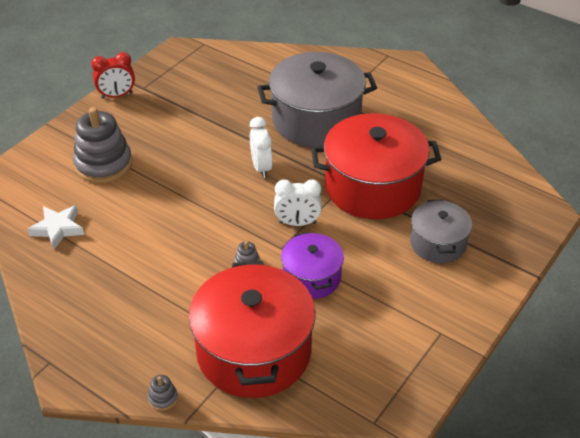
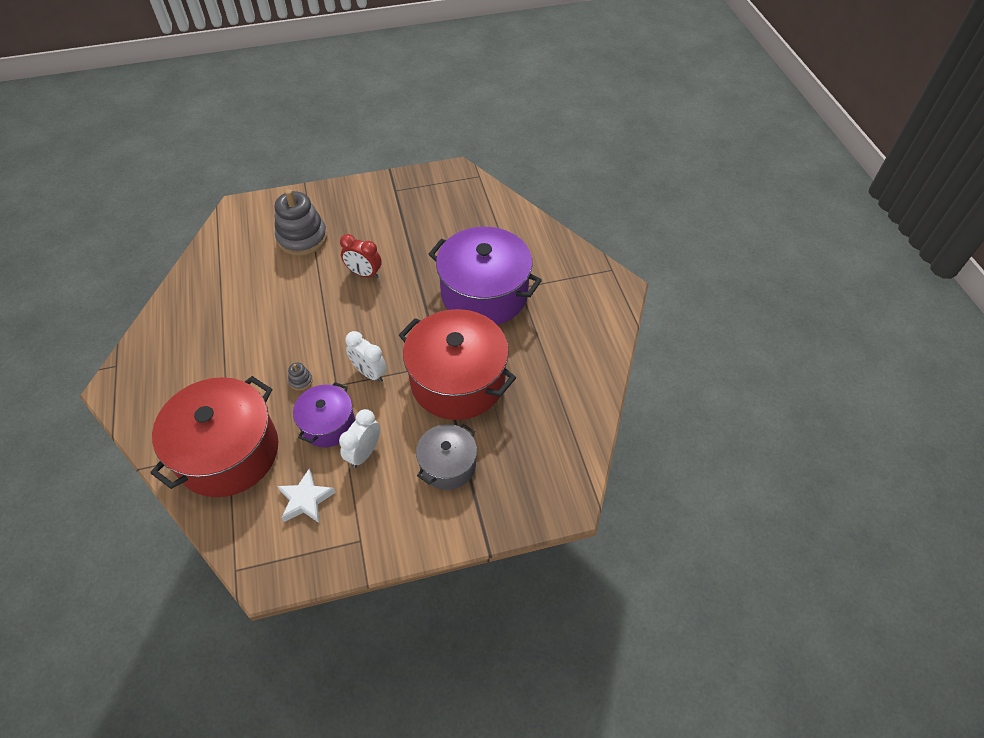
camera: 40 degrees right, 10 degrees up
white star [27,205,84,249] -> white star moved to [277,469,336,523]
red clock [91,52,135,99] -> red clock moved to [340,234,382,279]
grey stacking toy [148,375,178,411] -> none
white clock [250,117,273,178] -> white clock moved to [339,409,380,468]
grey pot [258,52,377,147] -> purple pot [428,227,542,325]

